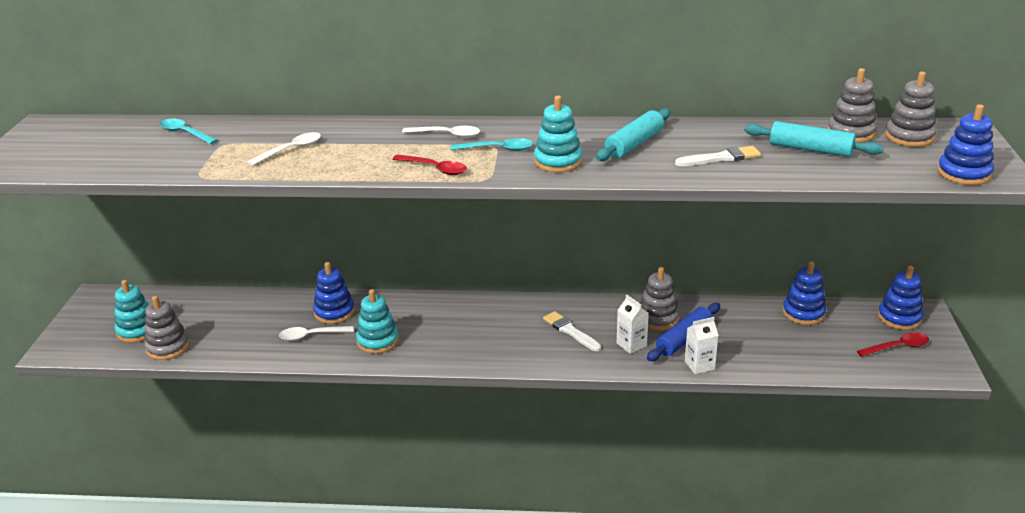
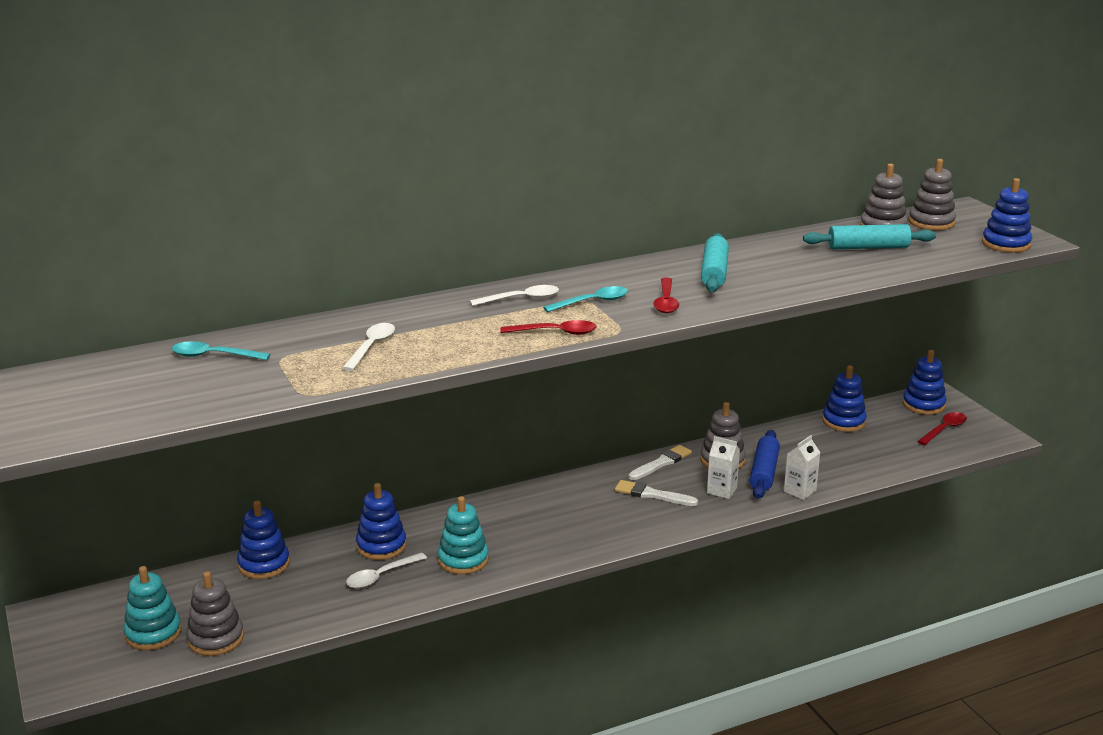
camera: 30 degrees left, 5 degrees down
turquoise stacking toy [534,95,582,173] -> red spoon [653,277,679,313]
white brush [675,146,761,166] -> white brush moved to [629,445,692,480]
none -> blue stacking toy [237,501,290,579]

